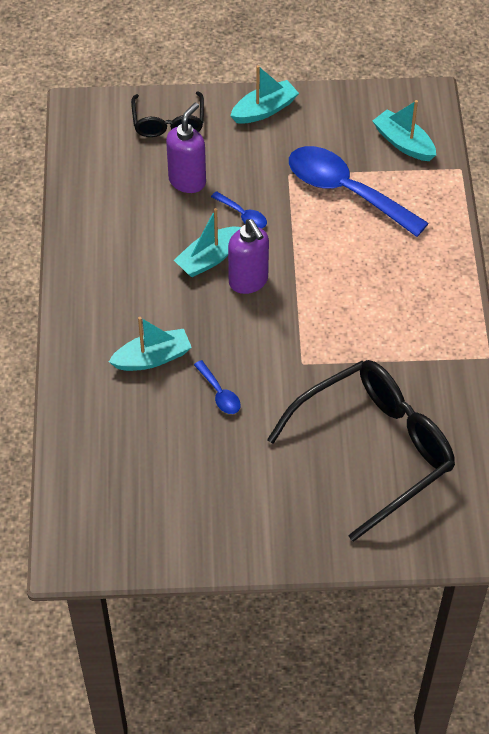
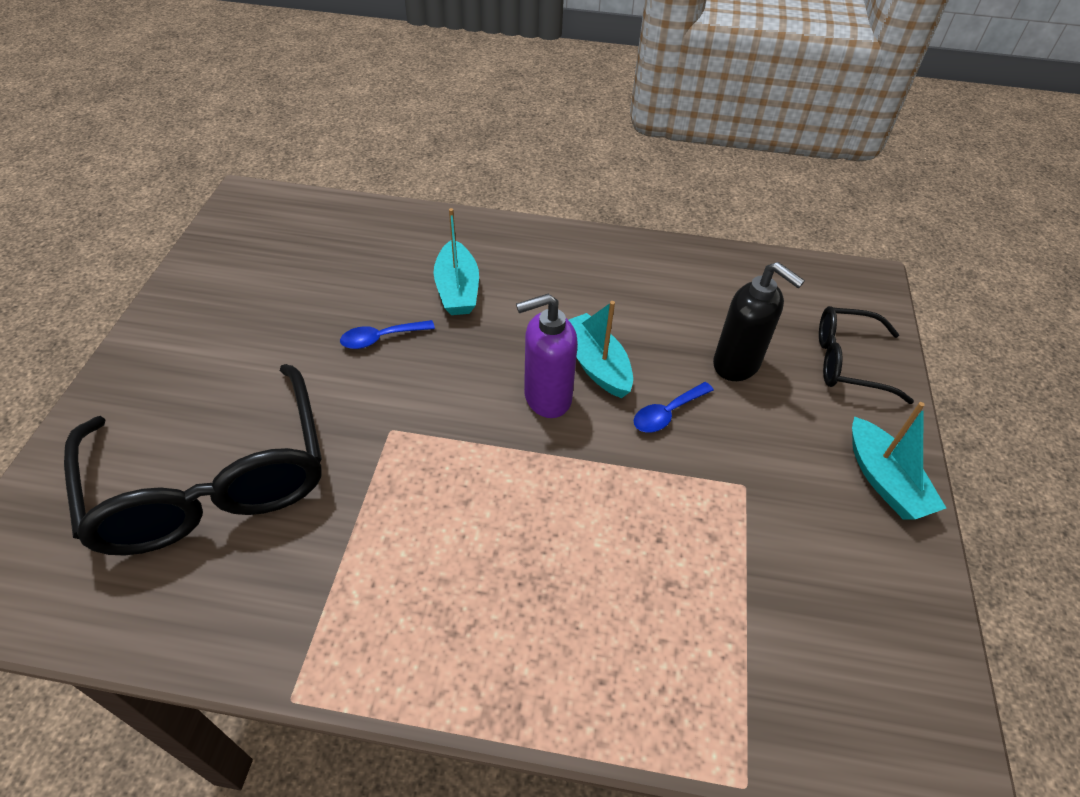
camera: 100 degrees right, 5 degrees down
purple soap dispenser [166,102,206,193] -> black soap dispenser [713,262,805,381]
blue spoon [289,146,429,237] -> none
turquoise boat [373,100,436,161] -> none

